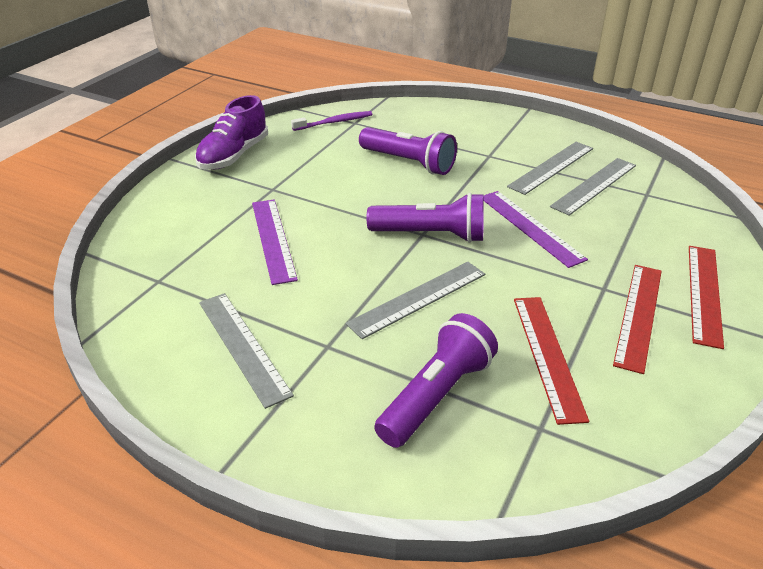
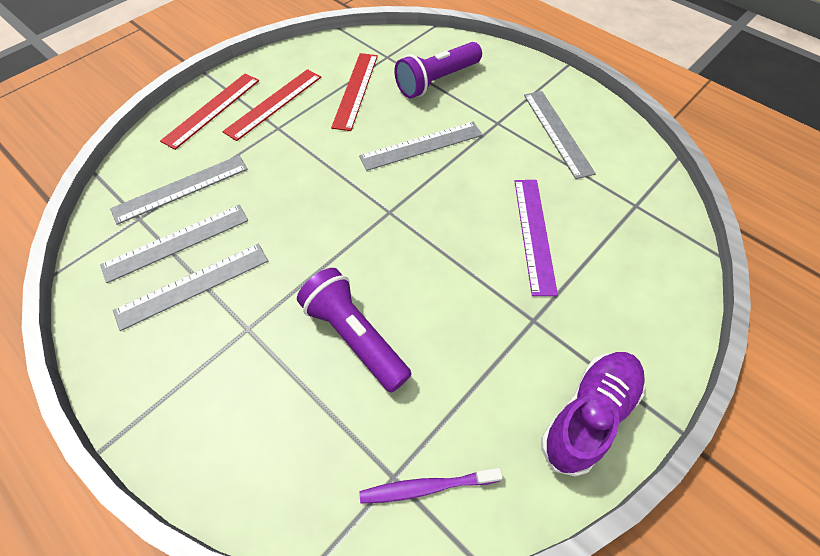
camera: 165 degrees left, 20 degrees up
purple flashlight [367,193,484,243] -> none
purple ruler [483,191,588,268] -> none
none -> grey ruler [110,155,248,225]

